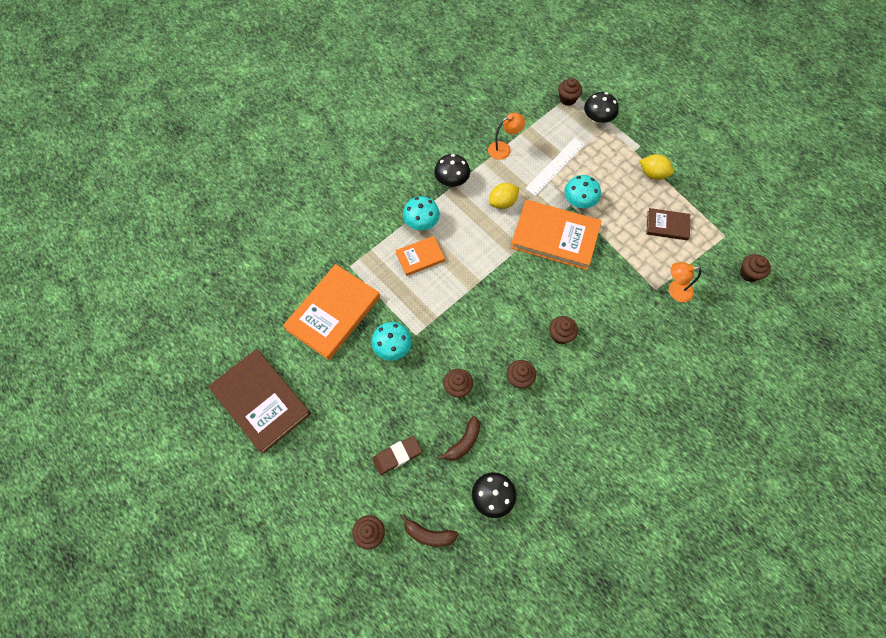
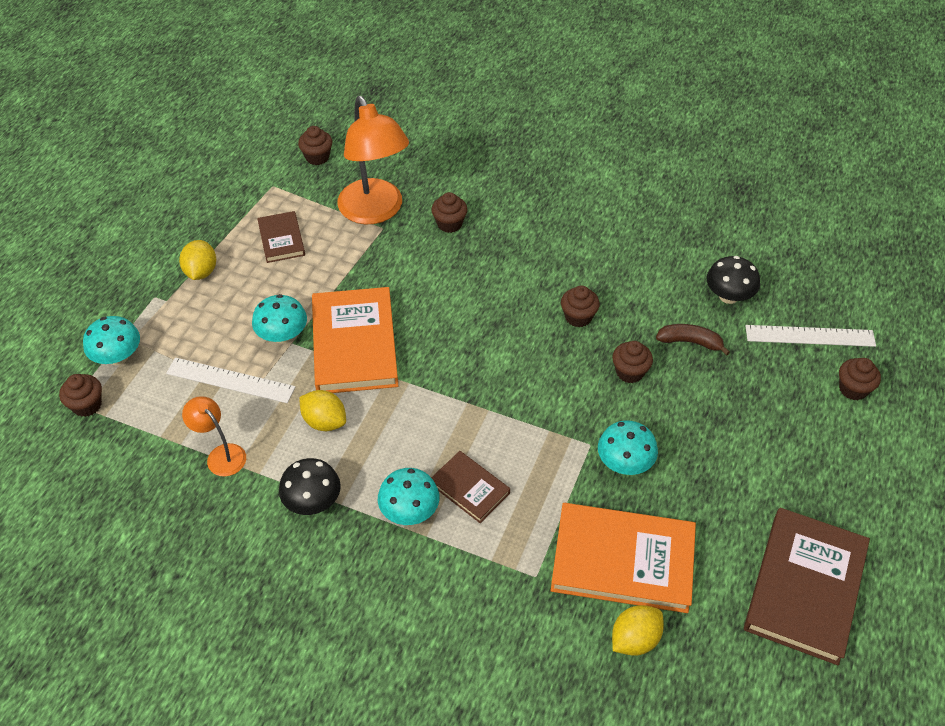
camera: 115 degrees left, 15 degrees down
brown eraser [372,435,422,475] -> none
orange book [395,236,445,276] -> brown book [431,451,510,523]
brown banana [401,514,458,547] -> white ruler [745,325,876,347]
brown cupcake [549,316,578,344] -> brown cupcake moved to [431,192,468,233]
black mushroom [584,92,619,124] -> turquoise mushroom [83,316,140,365]
orange lamp [669,262,702,302] -> orange lamp [337,96,409,224], size x2.02
none -> yellow lemon [612,605,664,656]

